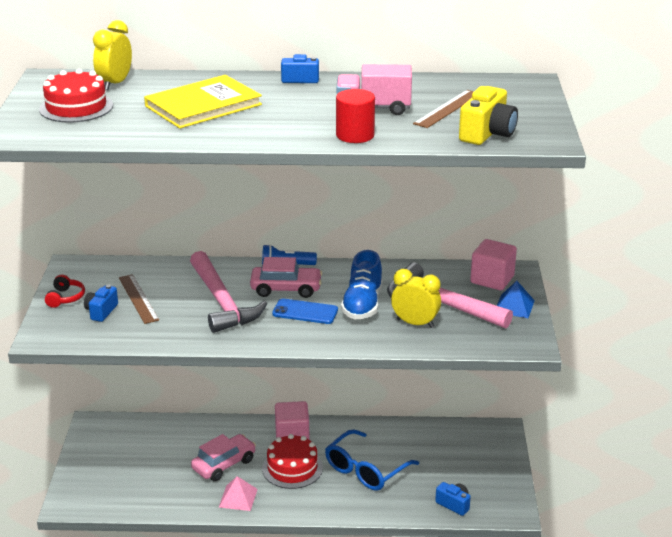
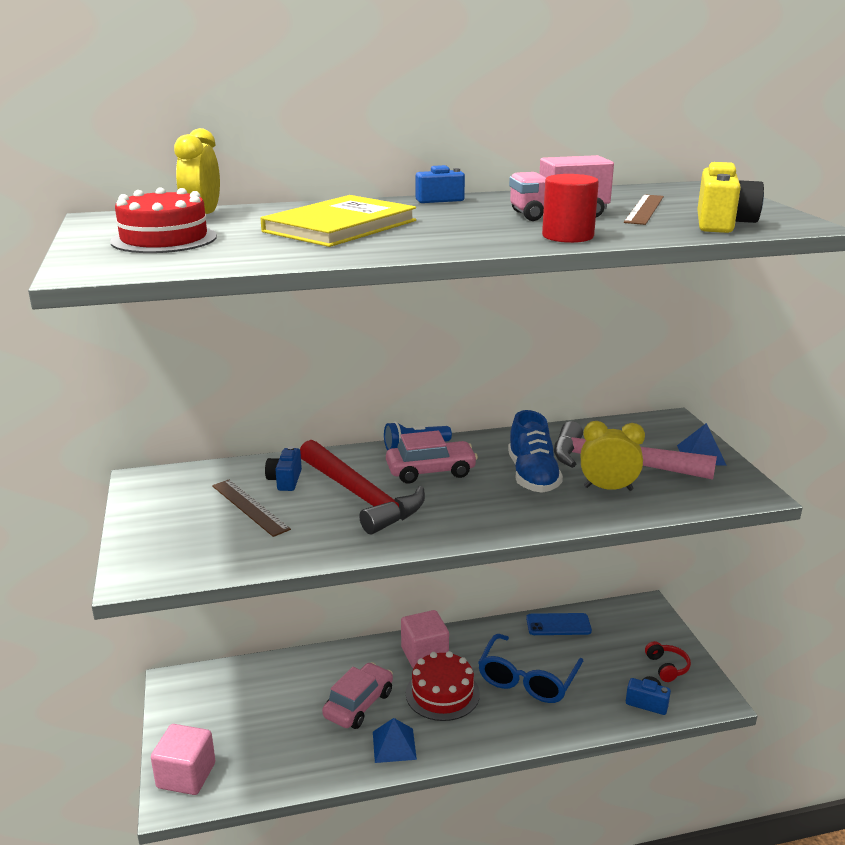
camera: 15 degrees left, 5 degrees down
red headphones [45,274,85,308] -> red headphones moved to [645,641,691,682]
blue camera [84,285,118,322] -> blue camera moved to [265,446,302,491]
pink hammer [190,251,267,333] -> red hammer [300,440,425,535]
pink pyramid [219,476,258,511] -> blue pyramid [373,718,417,763]
blue phone [272,298,338,324] -> blue phone moved to [526,613,592,635]
pink cube [470,239,517,290] -> pink cube moved to [151,724,215,795]

